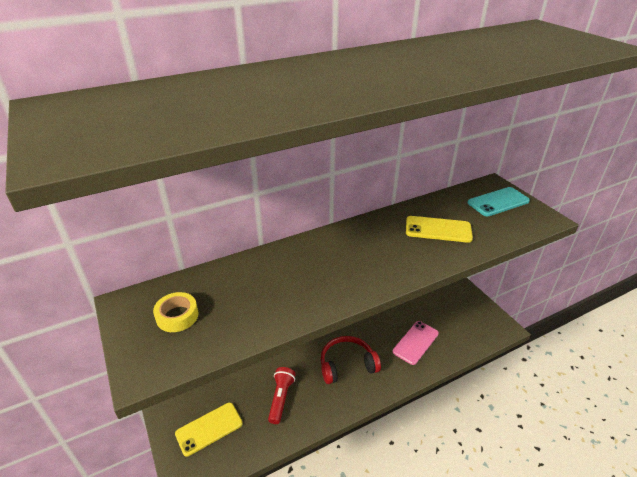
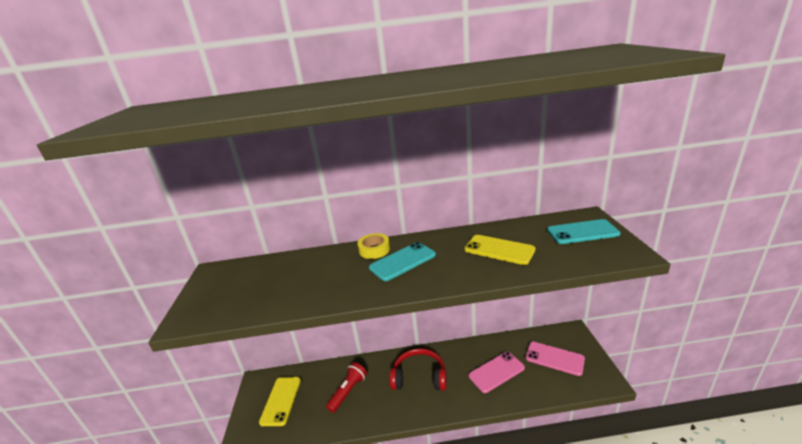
camera: 25 degrees right, 10 degrees down
yellow tape [153,292,198,332] -> yellow tape moved to [357,233,390,259]
yellow phone [175,402,243,457] -> yellow phone turned 75 degrees counterclockwise [259,377,301,426]
none -> turquoise phone [369,242,436,281]
none -> pink phone [526,342,585,376]

